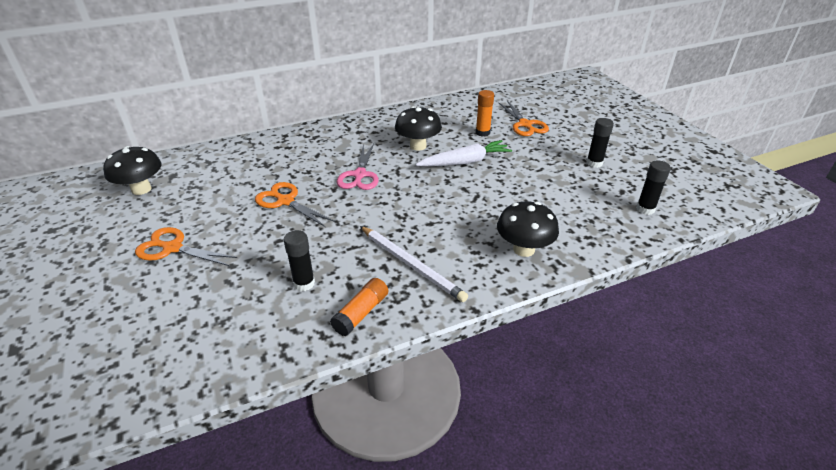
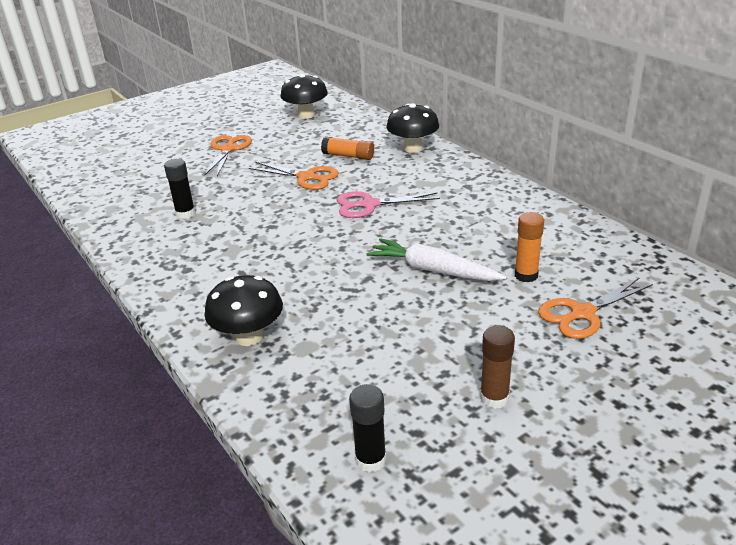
camera: 80 degrees right, 5 degrees down
orange scissors [255,182,335,227] -> orange scissors turned 90 degrees clockwise [249,162,339,190]
orange glue stick [330,278,388,336] -> orange glue stick moved to [321,137,374,160]
white pencil [360,226,468,302] -> none
black mushroom [395,106,442,151] -> black mushroom moved to [386,103,439,153]
white carrot [416,140,512,167] -> white carrot turned 150 degrees clockwise [367,238,507,281]
black glue stick [586,118,614,168] -> brown glue stick [480,326,515,409]

